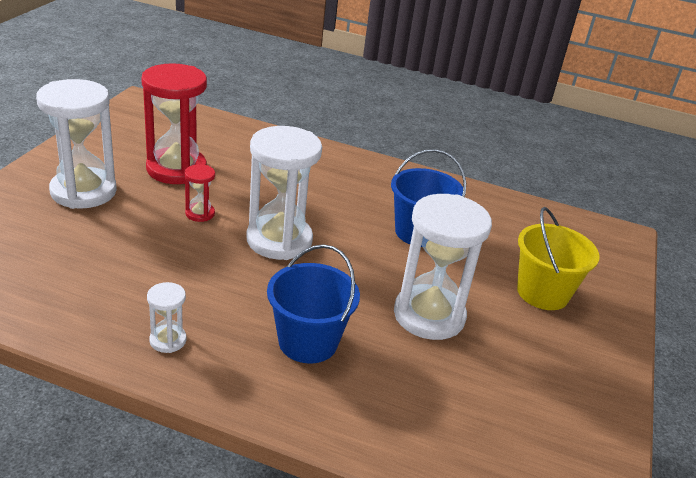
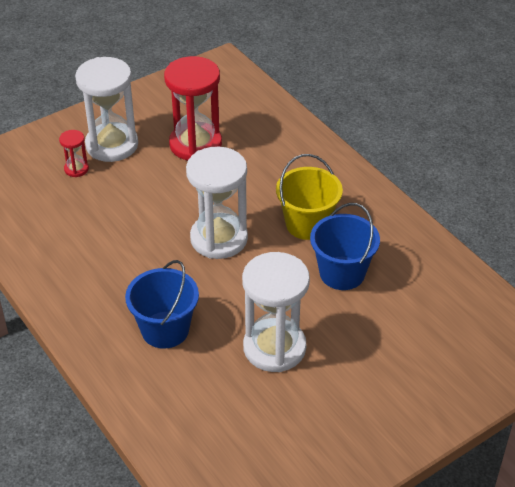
camera: 40 degrees right, 10 degrees up
white hourglass [147,282,186,353] -> none
red hourglass [185,164,215,222] -> red hourglass moved to [59,130,89,177]
yellow bucket [517,207,600,310] -> yellow bucket moved to [276,154,343,240]

